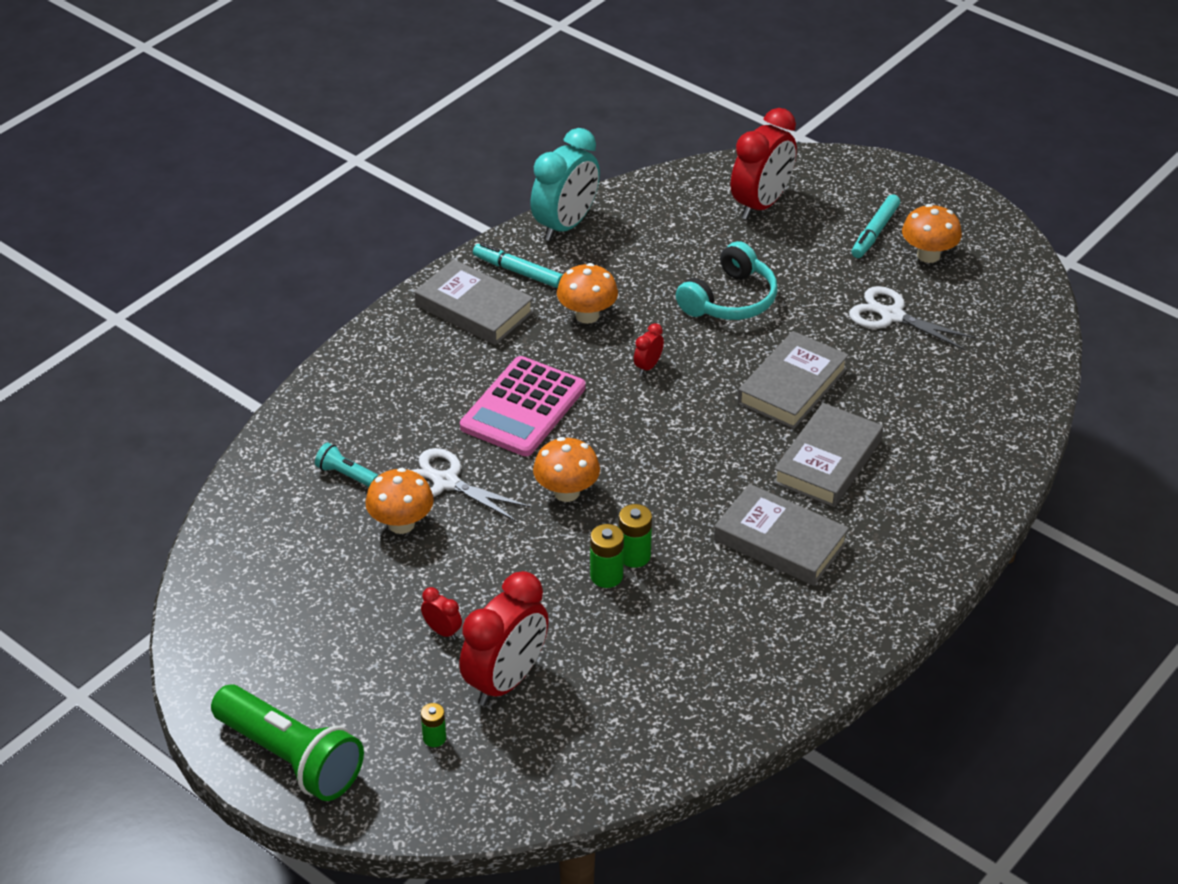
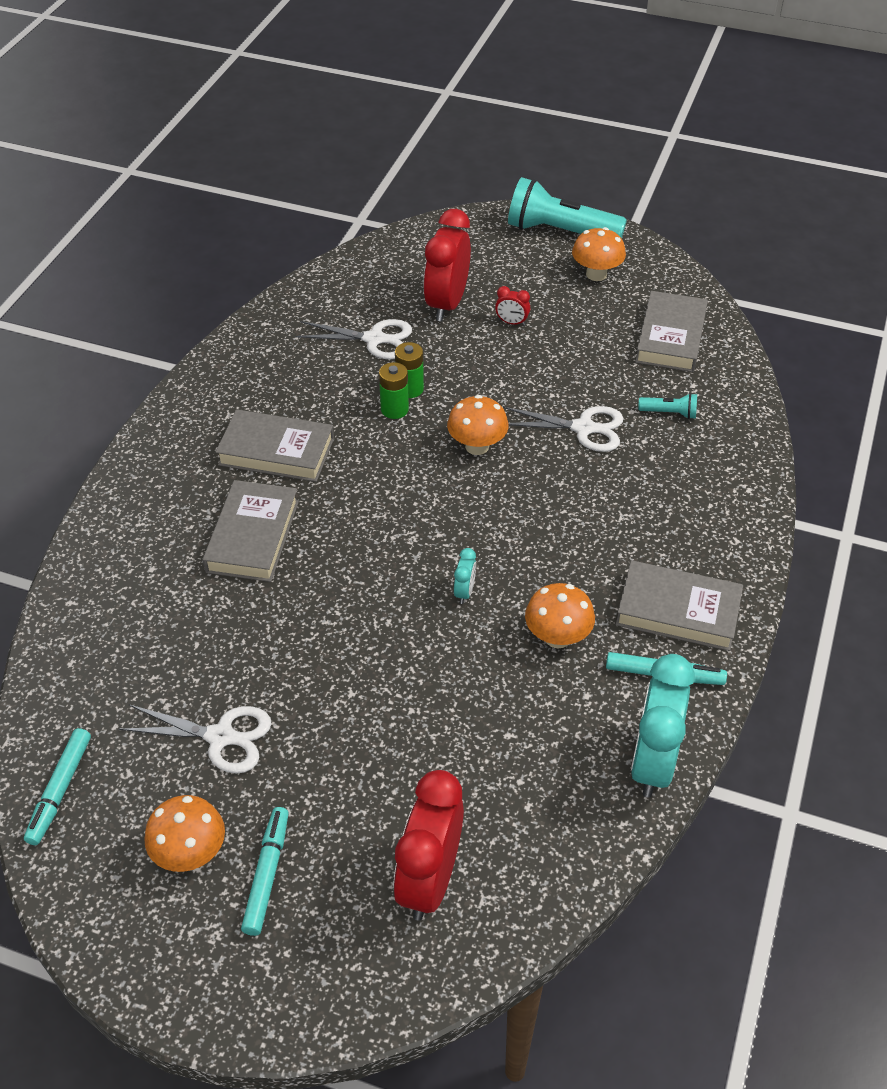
camera: 160 degrees right, 5 degrees up
green flashlight [211,684,364,801] -> turquoise flashlight [508,177,627,238]
orange mushroom [365,468,434,534] -> orange mushroom moved to [572,227,626,281]
green battery [421,703,446,747] -> none
pink calculator [460,356,585,456] -> none
red clock [634,323,664,375] -> turquoise clock [454,548,476,604]
turquoise headphones [676,241,778,320] -> none
grey book [738,331,849,429] -> grey book moved to [635,291,708,372]
none -> turquoise marker [24,728,91,845]
none -> white scissors [296,319,412,360]

